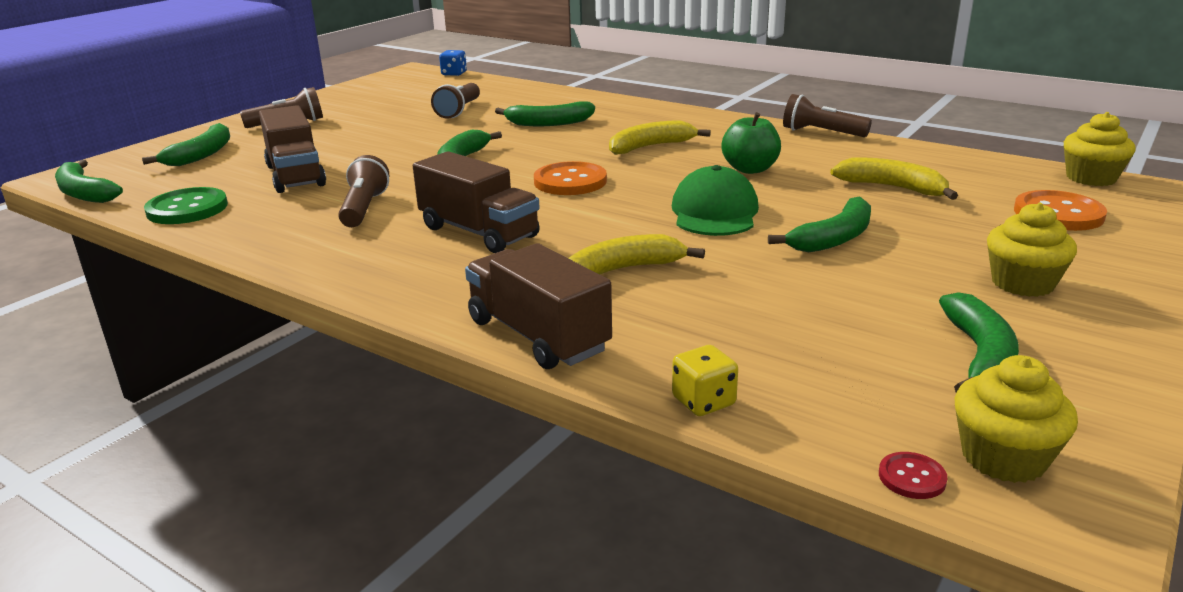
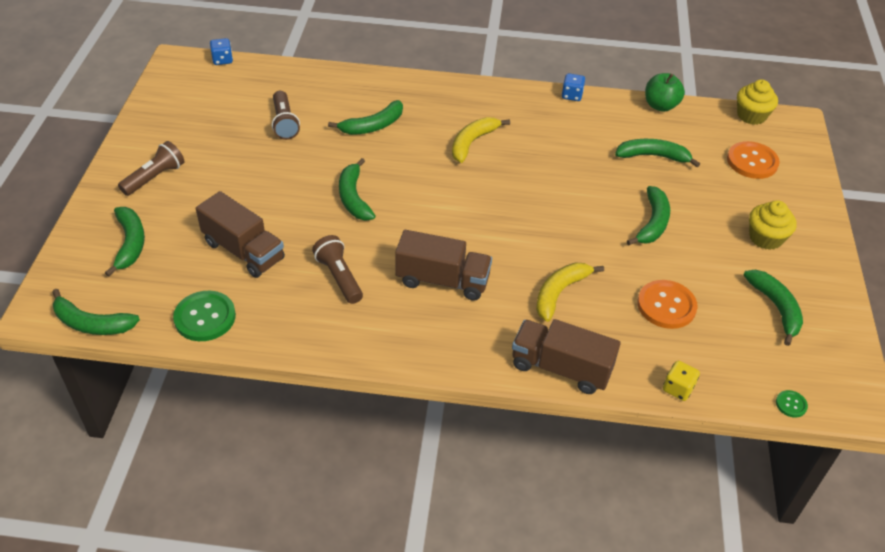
camera: 30 degrees left, 20 degrees up
orange button [534,161,607,195] -> orange button moved to [637,280,698,329]
green cap [672,165,759,236] -> none
green apple [721,112,781,174] -> green apple moved to [645,73,685,112]
brown flashlight [783,94,872,137] -> blue dice [562,73,585,101]
yellow banana [830,157,958,200] -> green banana [615,139,700,167]
red button [879,452,947,499] -> green button [776,390,808,418]
yellow cupcake [955,355,1078,483] -> none

